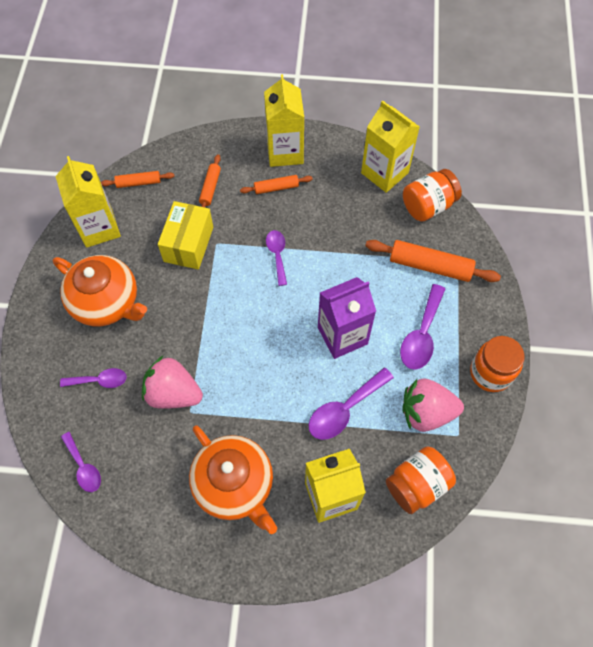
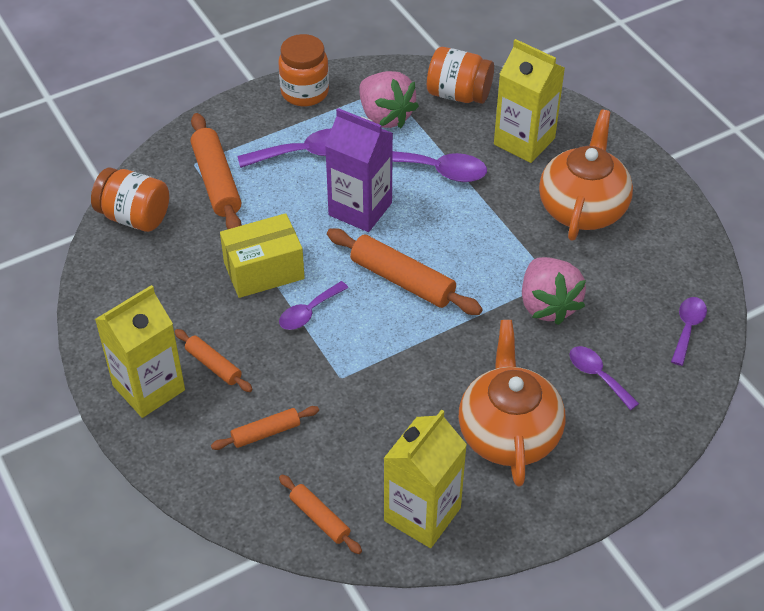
camera: 125 degrees left, 15 degrees down
yellow box [158,201,213,270] -> yellow box moved to [220,213,305,298]
yellow carton [361,101,420,193] -> none
none -> orange rolling pin [327,228,483,315]

